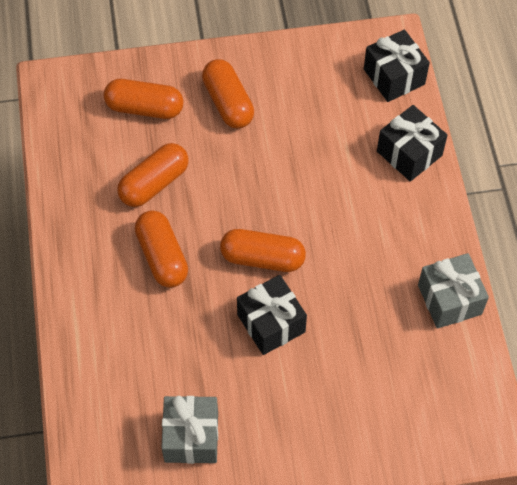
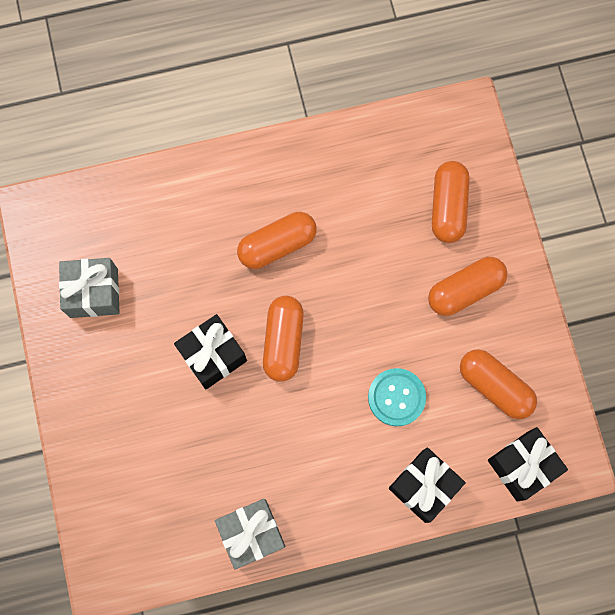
camera: 85 degrees right, 15 degrees up
orange capsule [117,143,189,207] -> orange capsule moved to [460,349,537,419]
none -> turquoise button [368,368,426,426]

